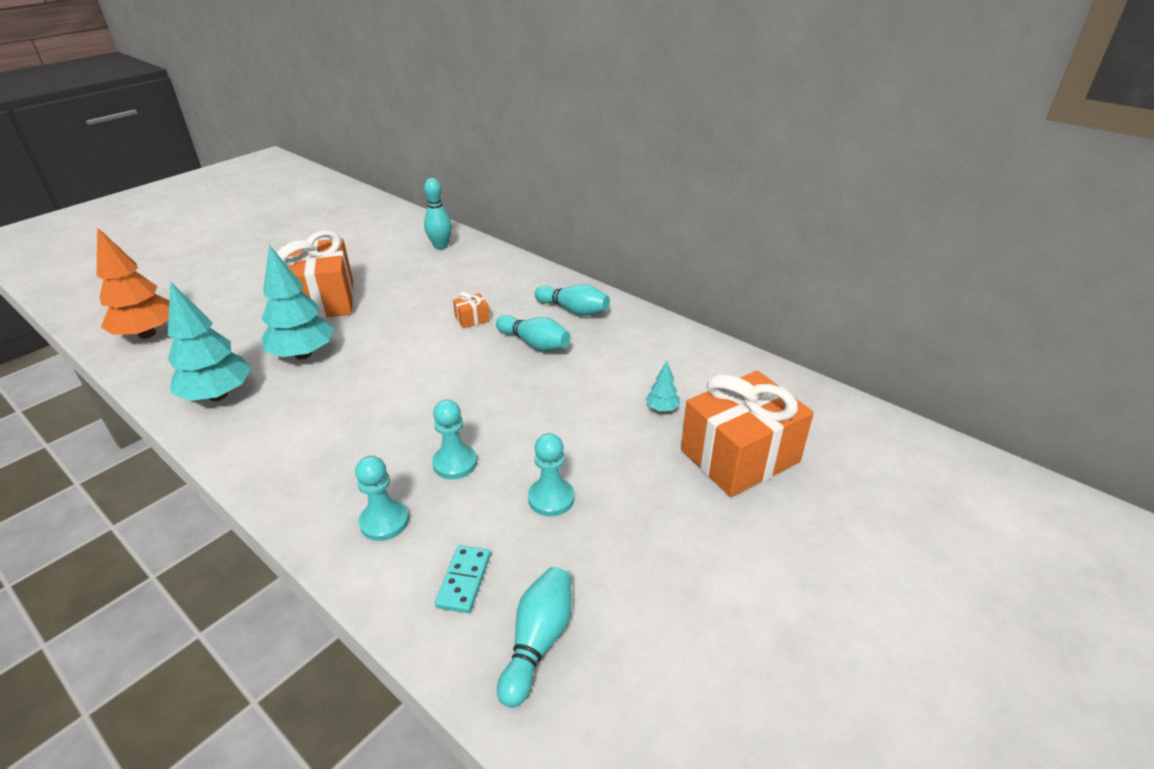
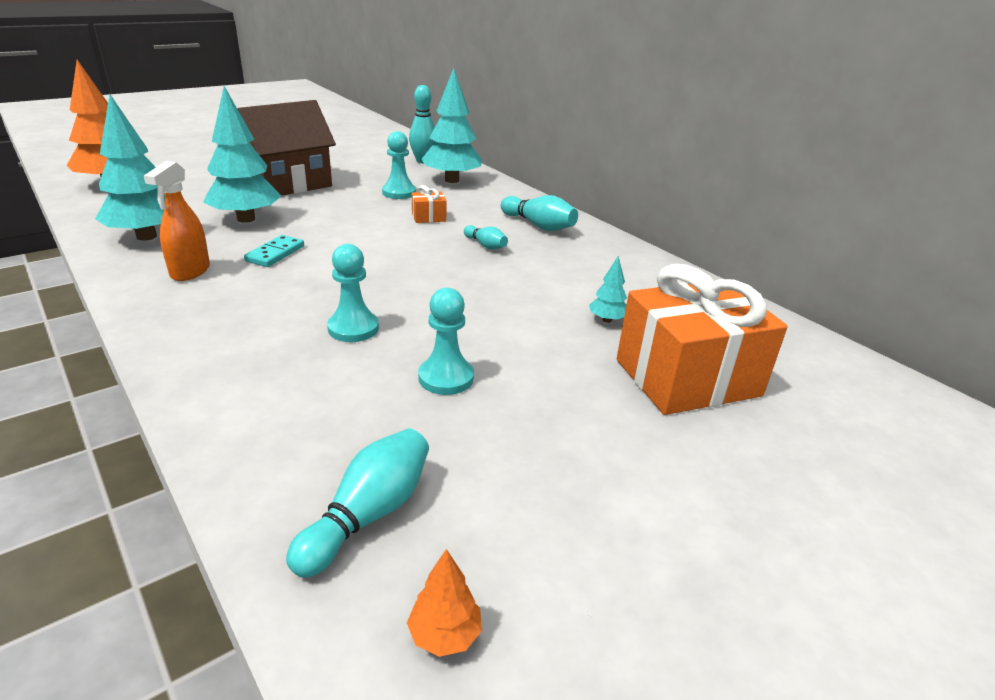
camera: 10 degrees right, 5 degrees down
orange gift [277,231,354,318] -> brown house [238,100,336,196]
turquoise pawn [355,456,409,541] -> turquoise pawn moved to [382,131,416,199]
turquoise domino [435,545,491,613] -> turquoise domino moved to [244,235,304,267]
turquoise bowling pin [496,315,571,351] -> turquoise bowling pin [464,225,508,250], size x0.60
none -> orange spray bottle [144,161,210,281]
none -> orange tree [407,549,482,657]
none -> turquoise tree [422,68,482,183]

